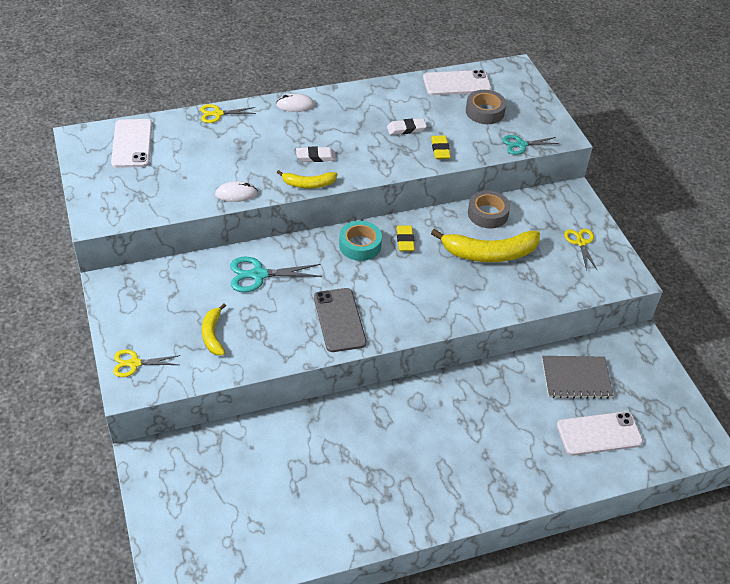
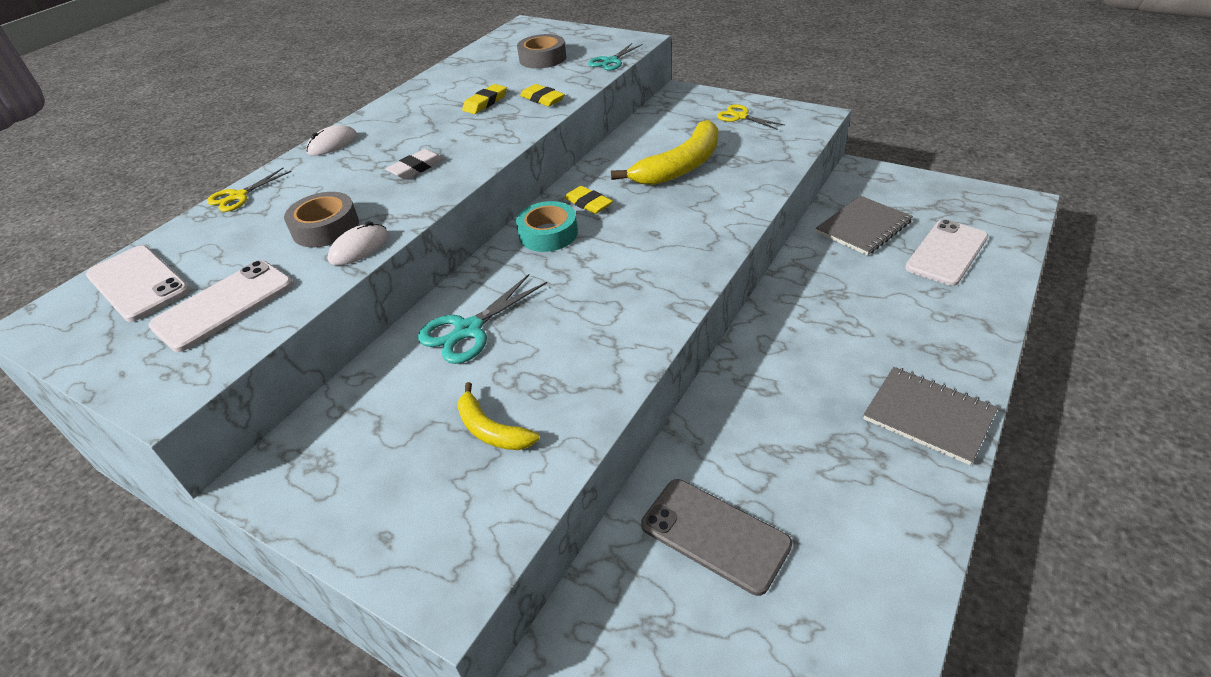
camera: 35 degrees left, 5 degrees down
yellow scissors [113,349,181,377] -> none
yellow banana [277,170,337,188] -> none
grey phone [314,288,367,352] -> grey phone moved to [641,479,792,596]
white eraser [387,118,427,135] -> yellow eraser [462,84,507,114]
white phone [423,70,492,95] -> white phone moved to [148,260,293,352]
grey tape [468,190,510,229] -> grey tape moved to [284,192,359,247]
none -> grey notebook [863,367,998,465]

